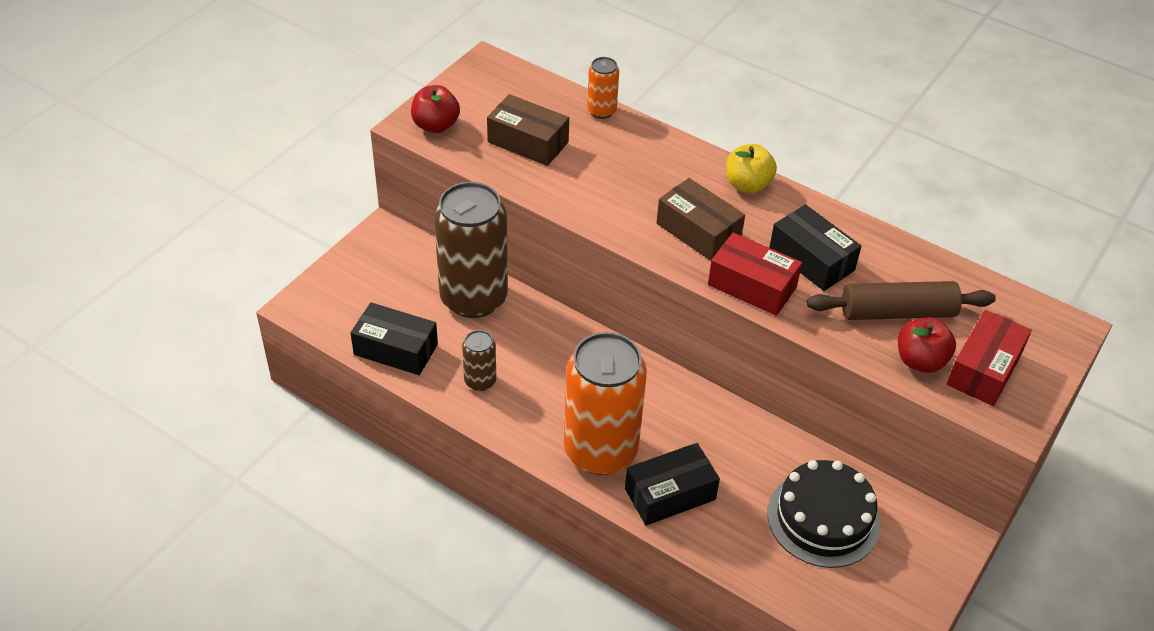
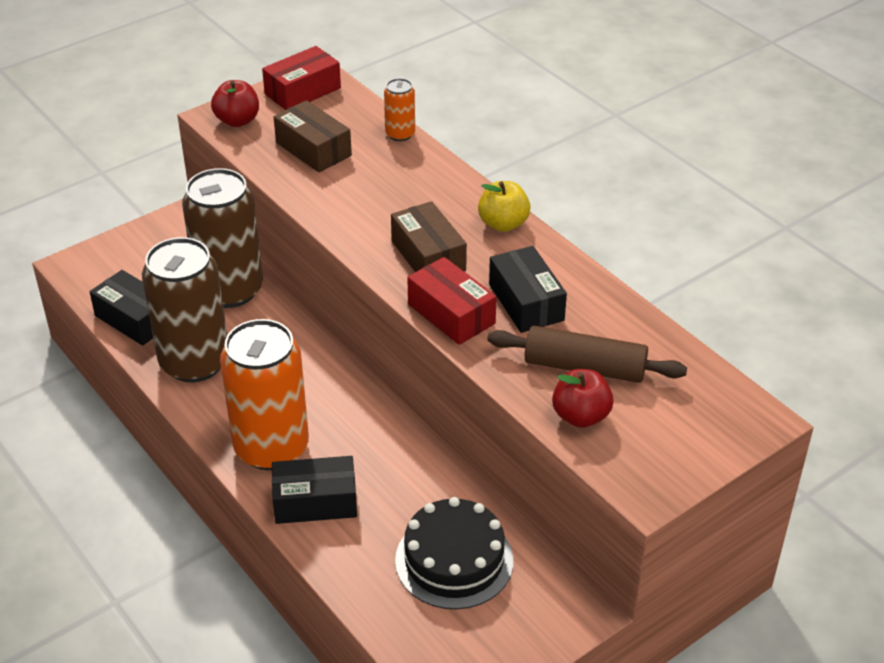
camera: 20 degrees right, 5 degrees down
brown can [462,330,496,391] -> brown can [142,237,227,382], size x2.22
red box [947,310,1032,406] -> red box moved to [262,46,341,110]

